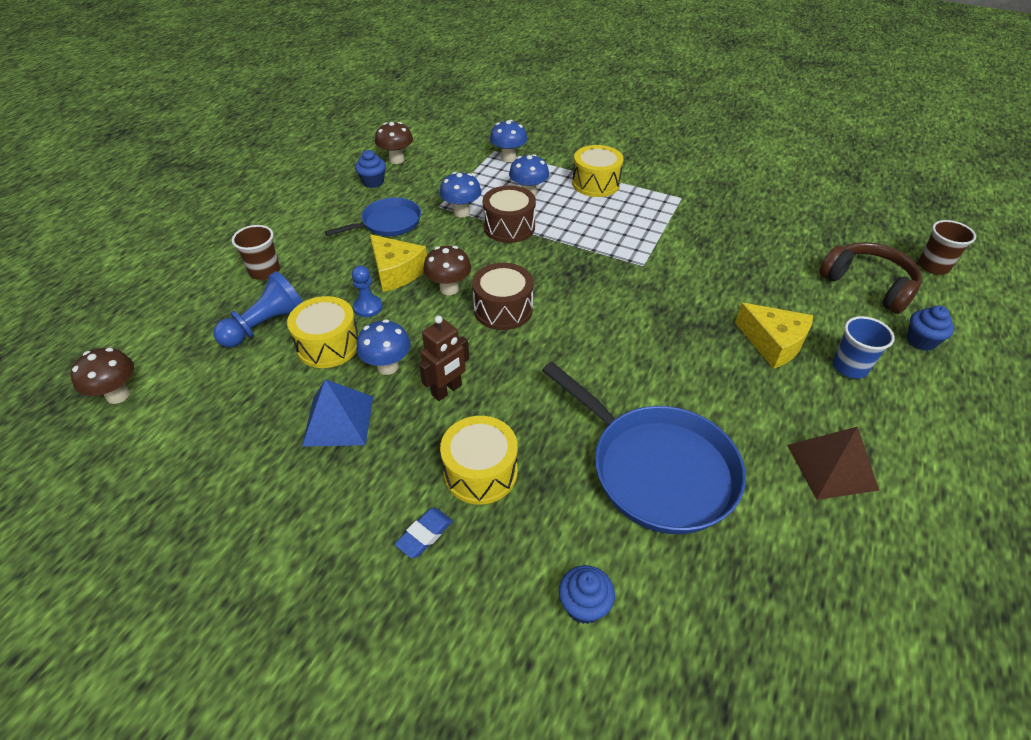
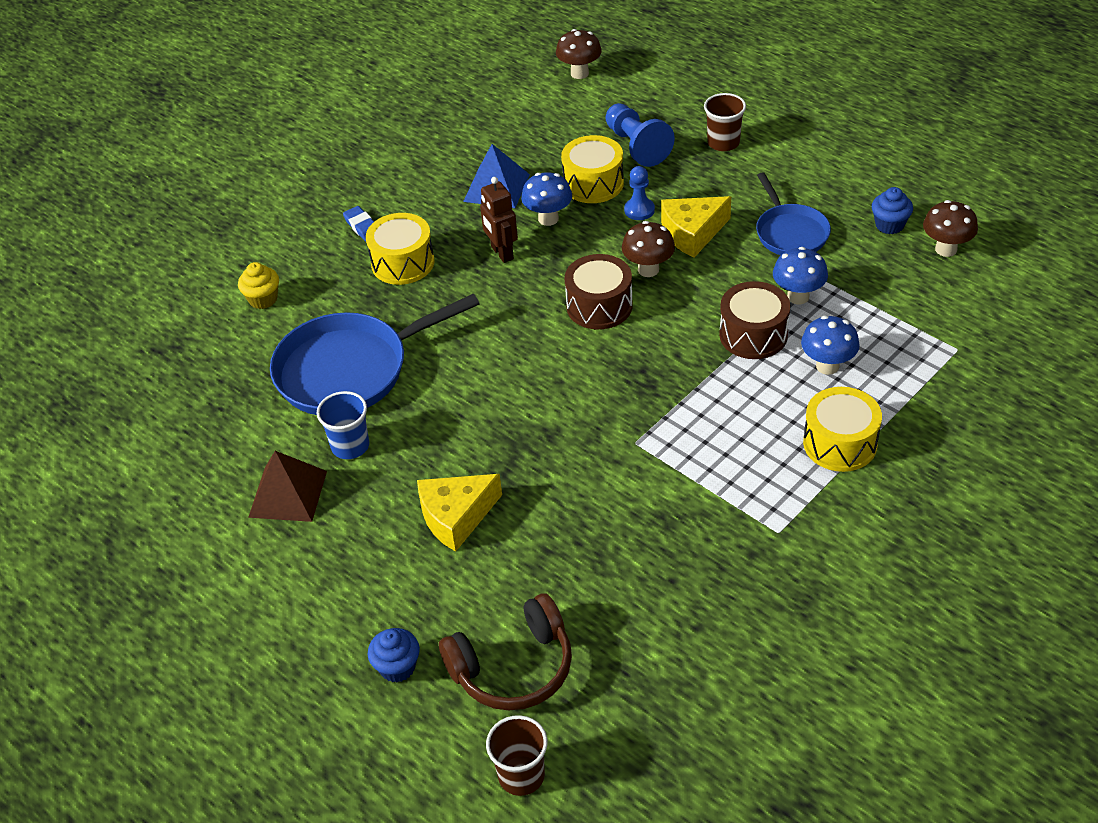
camera: 110 degrees right, 0 degrees up
blue mushroom [490,120,527,162] -> none
blue cupcake [559,565,615,624] -> yellow cupcake [238,262,279,309]
blue cup [833,316,895,379] -> blue cup moved to [316,391,369,459]

